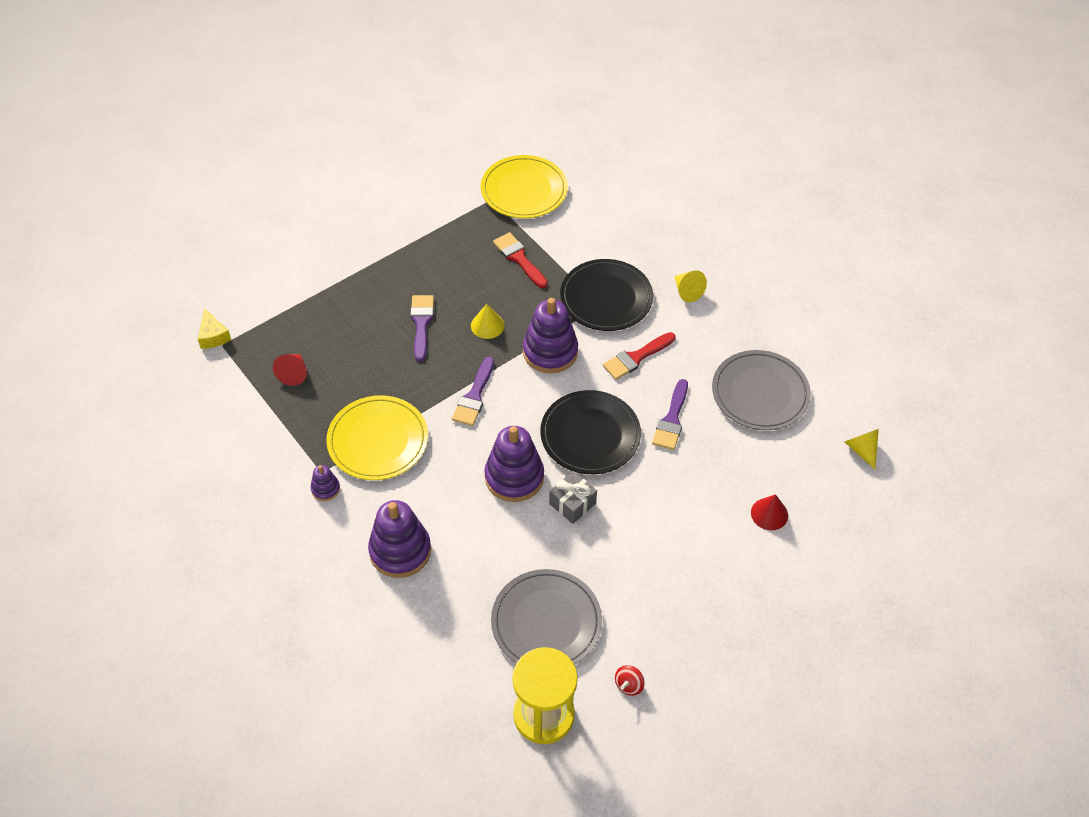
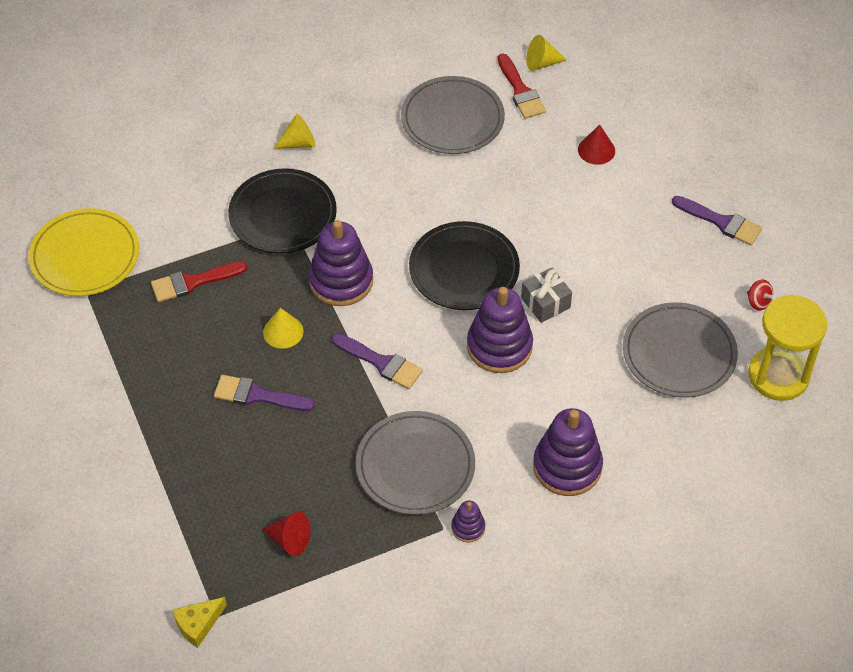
camera: 75 degrees left, 0 degrees up
yellow cheese [198,308,231,349] -> yellow cheese turned 150 degrees clockwise [173,597,227,648]
yellow plate [326,395,428,480] -> grey plate [356,411,475,515]
red brush [603,332,676,380] -> red brush moved to [498,53,546,119]
purple brush [652,379,688,450] -> purple brush moved to [672,196,762,245]

